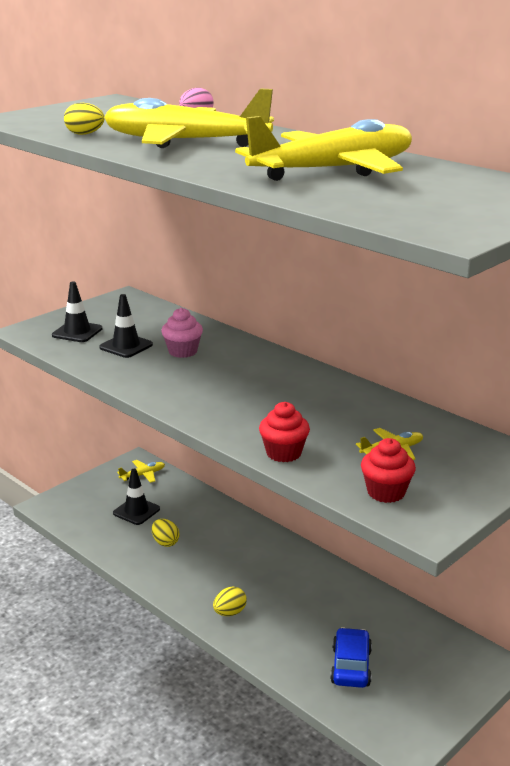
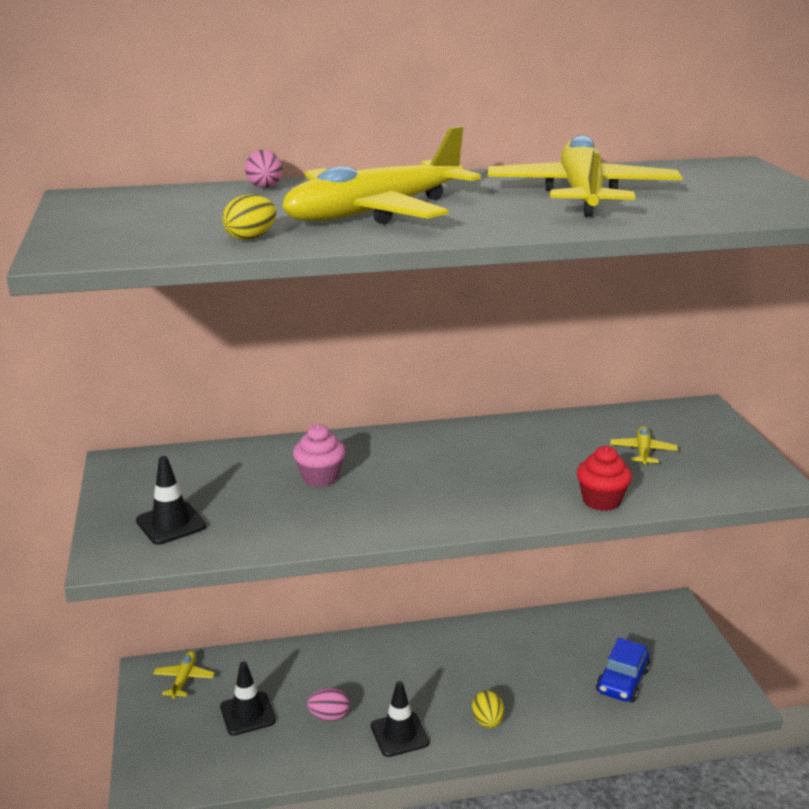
camera: 55 degrees left, 0 degrees up
black traffic cone [99,294,153,358] -> black traffic cone moved to [371,681,429,757]
yellow egg [152,519,180,547] -> pink egg [307,688,350,721]
blue car [330,627,372,688] -> blue car turned 105 degrees counterclockwise [596,638,650,702]
red cupcake [361,438,416,503] -> none

